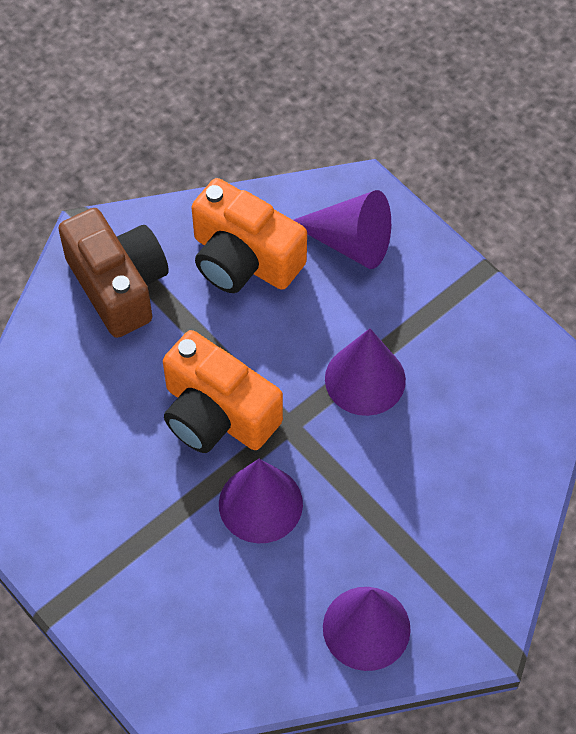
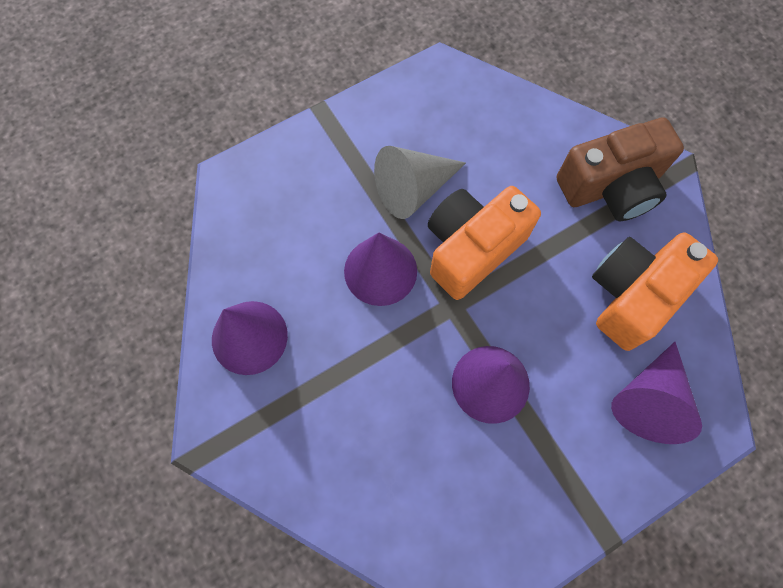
camera: 100 degrees right, 10 degrees up
none -> grey cone [374,146,466,219]

